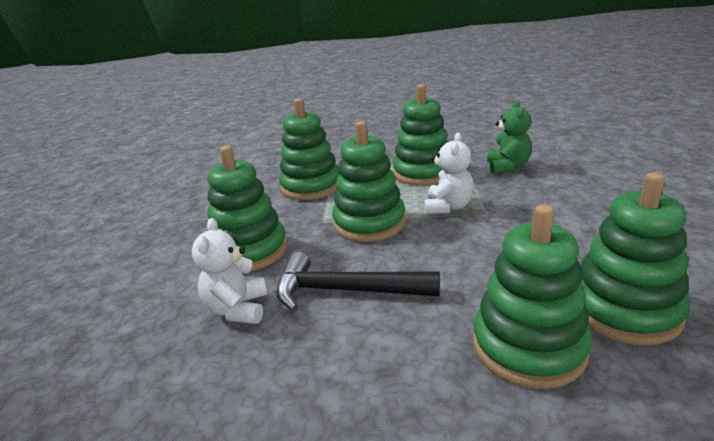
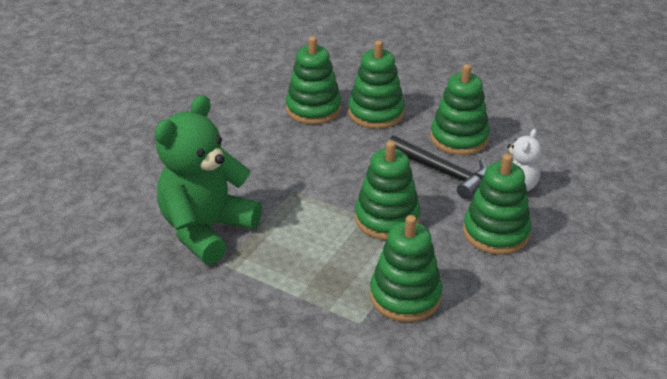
camera: 155 degrees left, 10 degrees up
green stacking toy [393,84,448,186] -> green stacking toy moved to [430,64,490,155]
white teddy bear [424,133,474,214] -> none
green teddy bear [487,100,532,174] -> green teddy bear [155,95,262,265], size x2.03

